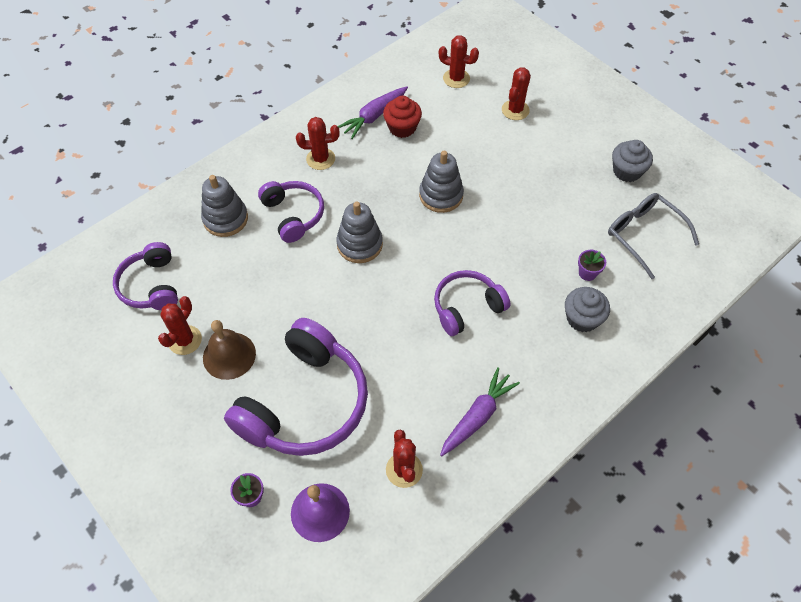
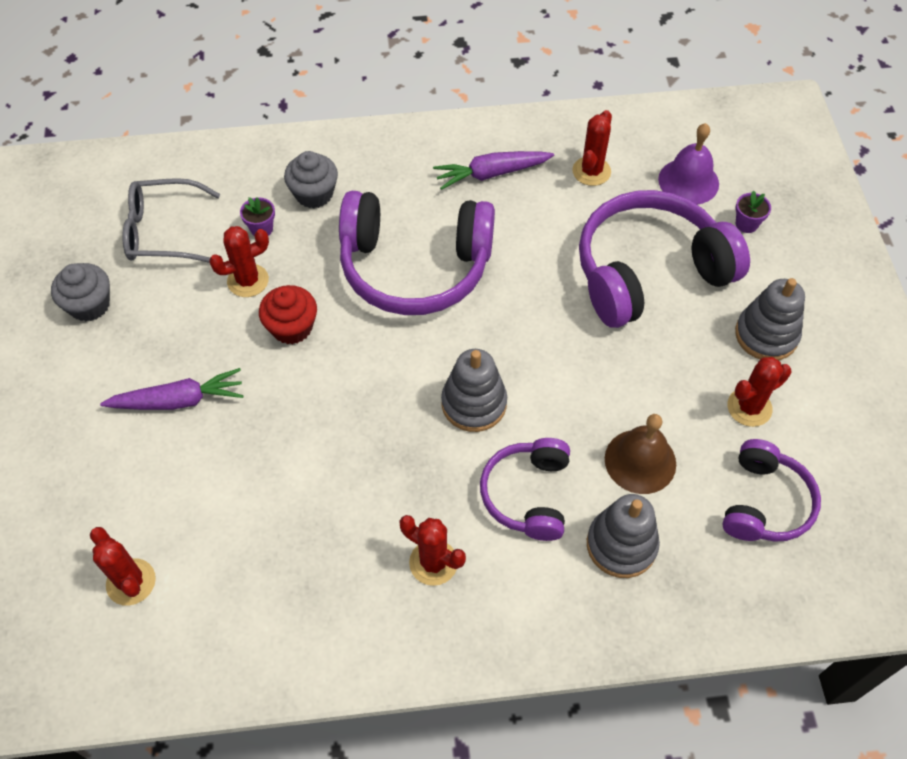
camera: 145 degrees left, 0 degrees up
brown bell [203,320,256,380] -> brown bell moved to [605,414,676,494]
purple carrot [338,86,408,139] -> purple carrot moved to [100,368,244,410]
red cupcake [383,96,422,138] -> red cupcake moved to [259,285,317,344]
grey stacking toy [419,151,464,213] -> grey stacking toy moved to [735,278,805,360]
purple headphones [434,270,510,336] -> purple headphones [339,191,495,315], size x1.75
red cactus [502,67,531,120] -> red cactus moved to [209,226,269,297]
grey glasses [608,193,699,279] -> grey glasses turned 90 degrees clockwise [123,178,220,263]

